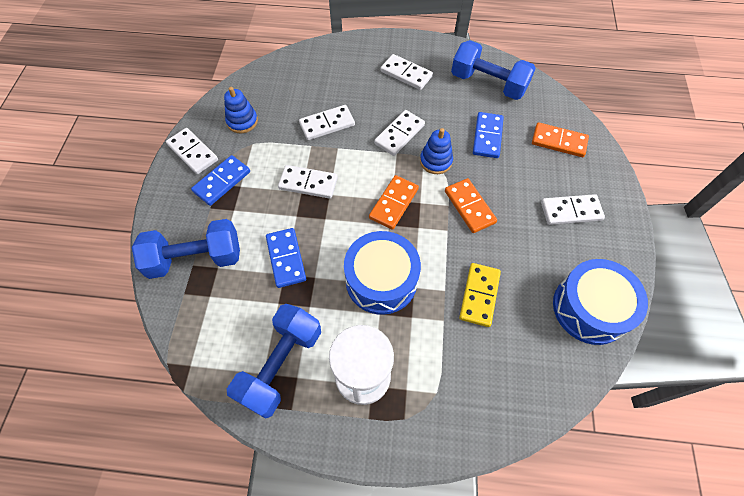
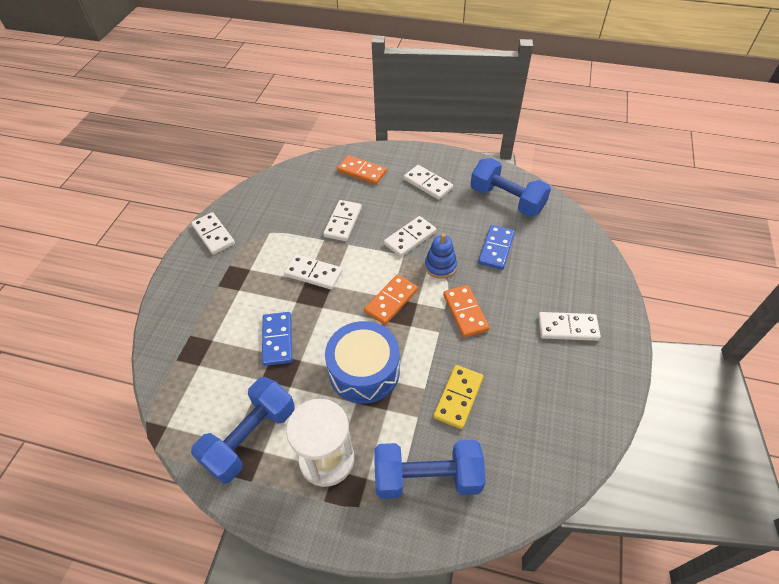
camera: 10 degrees right, 10 degrees down
blue dumbbell [132,219,240,279] -> blue dumbbell moved to [375,440,486,499]
blue domino [191,155,250,206] -> none
blue stacking toy [224,87,258,133] -> none
white domino [299,105,355,140] -> white domino turned 60 degrees counterclockwise [323,200,362,241]
orange domino [532,122,589,157] -> orange domino moved to [337,155,387,185]
blue drum [553,259,648,345] -> none

